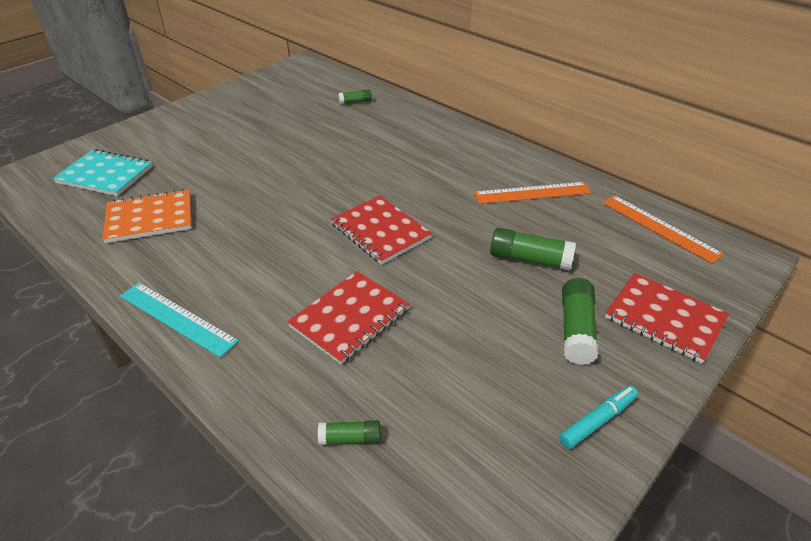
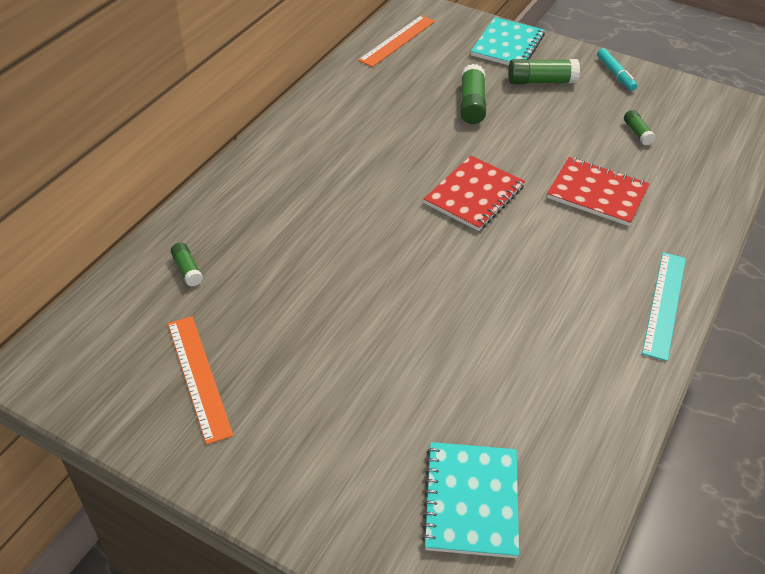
camera: 105 degrees left, 5 degrees up
orange notebook [102,189,192,243] -> none
green glue stick [318,420,380,445] -> green glue stick moved to [624,110,655,145]
orange ruler [474,182,591,204] -> orange ruler moved to [168,317,233,445]
turquoise marker [559,386,638,449] -> turquoise marker turned 150 degrees counterclockwise [597,48,637,91]
red notebook [605,273,729,364] -> turquoise notebook [471,17,545,65]

